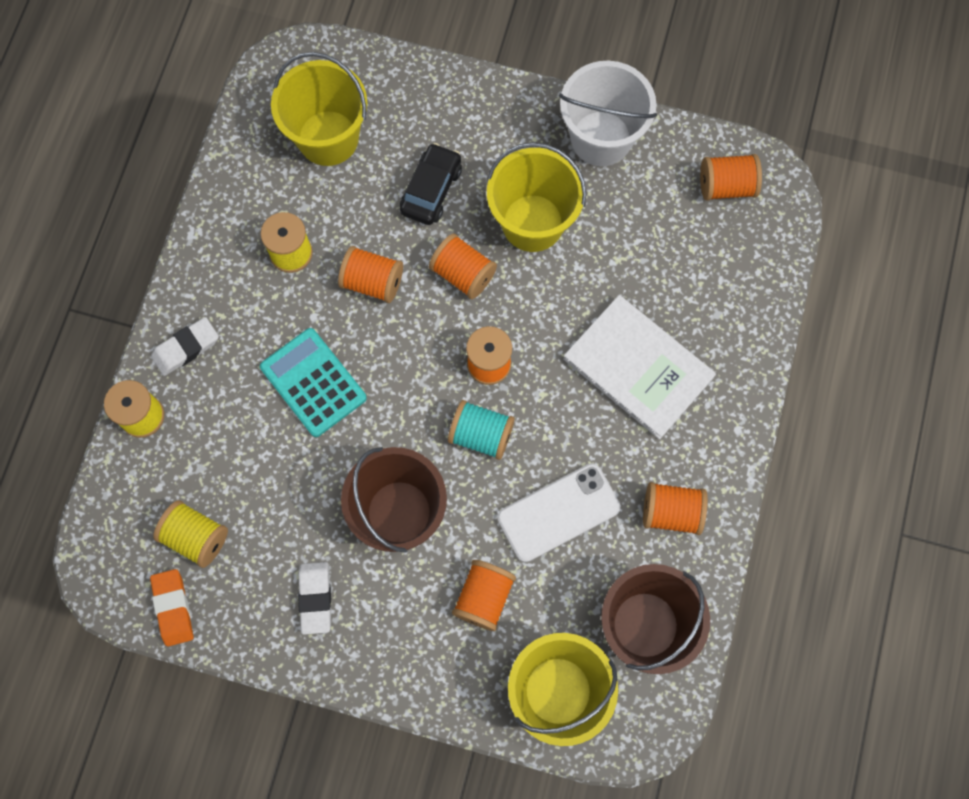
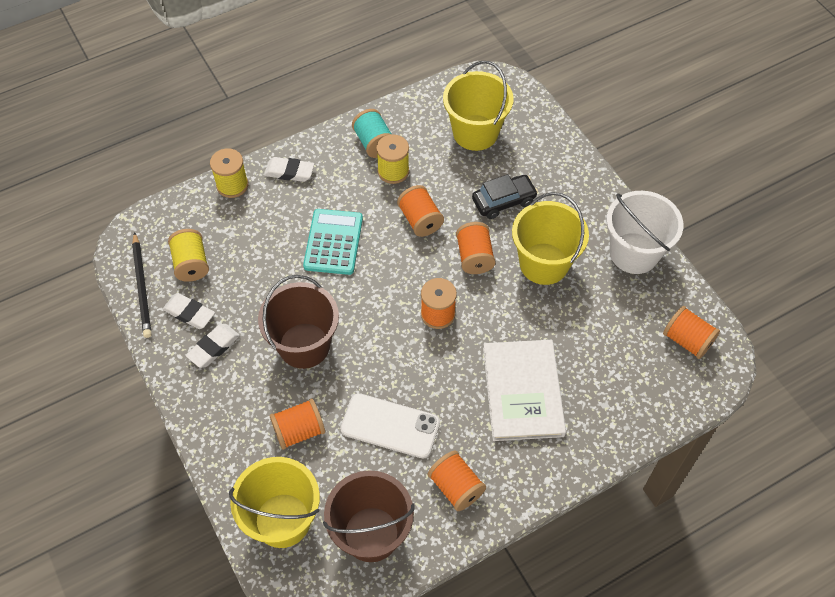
camera: 45 degrees right, 15 degrees down
orange eraser [150,569,194,646] -> black pencil [132,232,152,338]
turquoise spool [448,400,515,460] -> turquoise spool moved to [352,109,392,158]
none -> white eraser [162,293,215,329]

